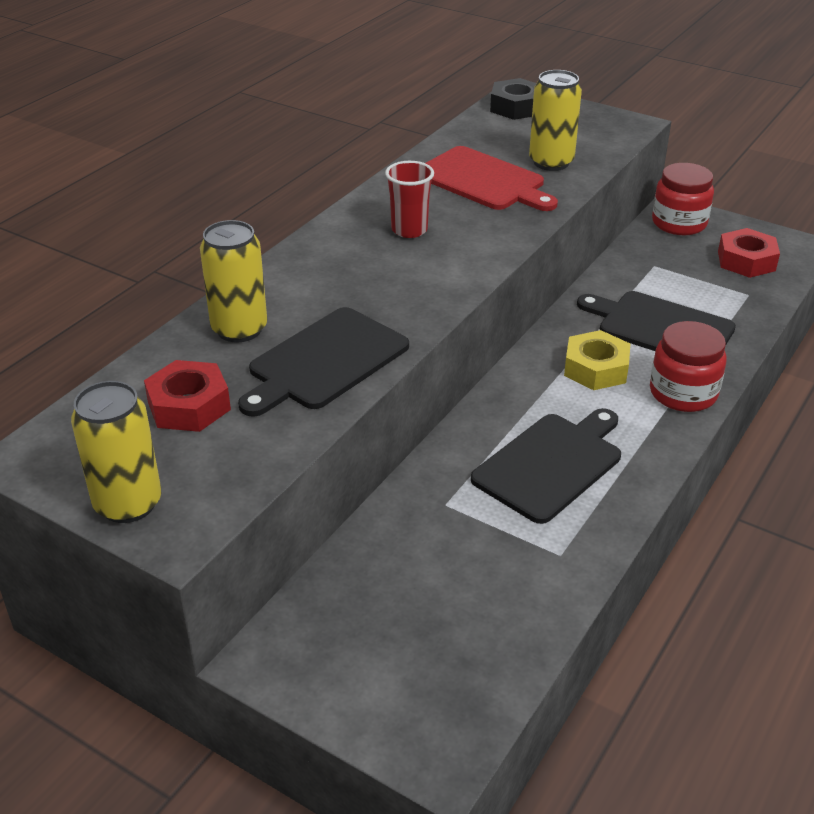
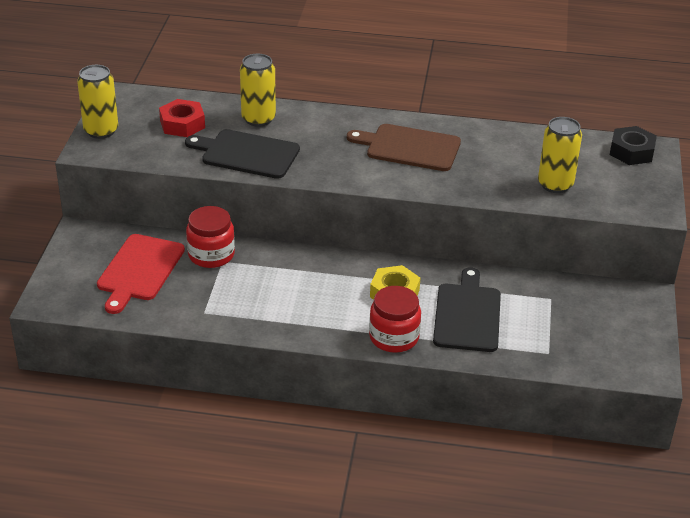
camera: 65 degrees right, 0 degrees up
red cup [385,161,434,238] -> brown cutting board [347,124,461,171]
red cutting board [426,146,558,211] -> red cutting board moved to [97,234,185,314]
black cutting board [471,408,621,524] -> none
red jar [652,163,714,235] -> red jar moved to [186,206,235,268]
red nut [718,228,780,278] -> none

